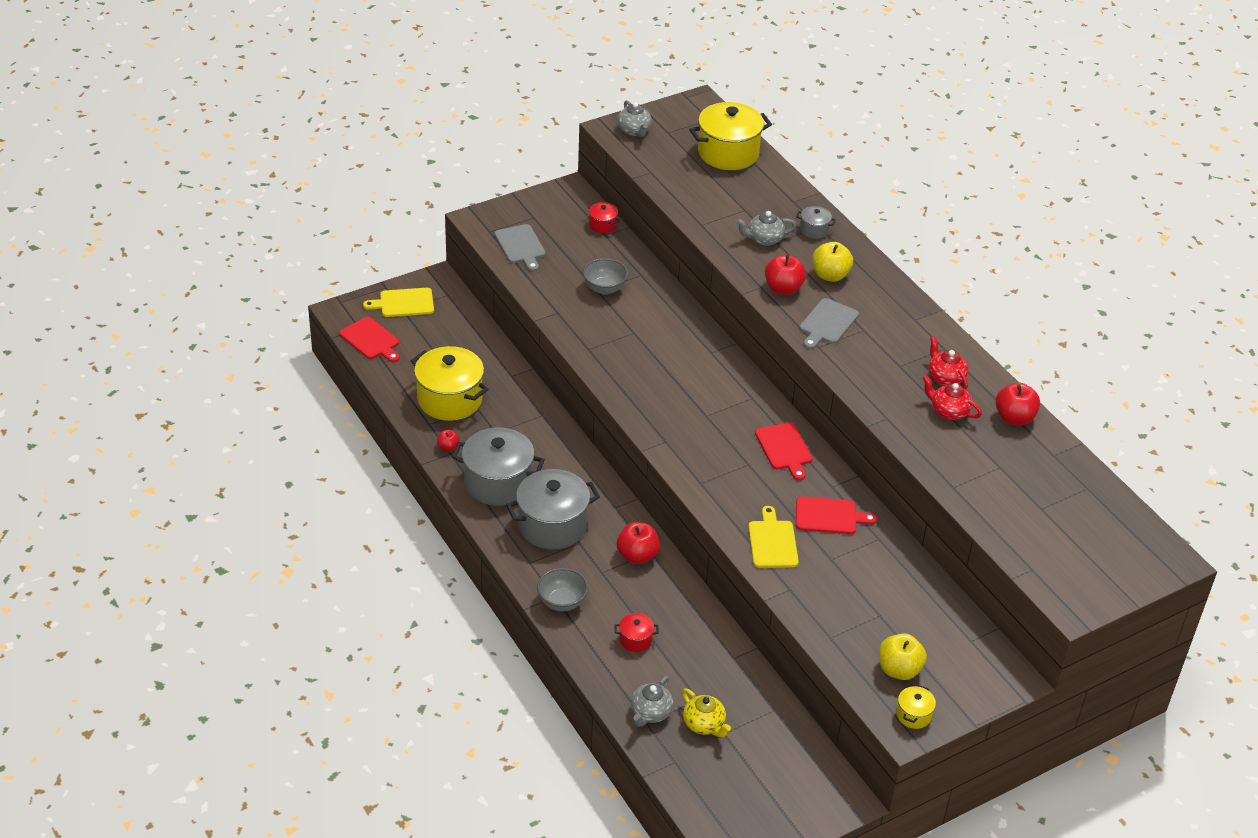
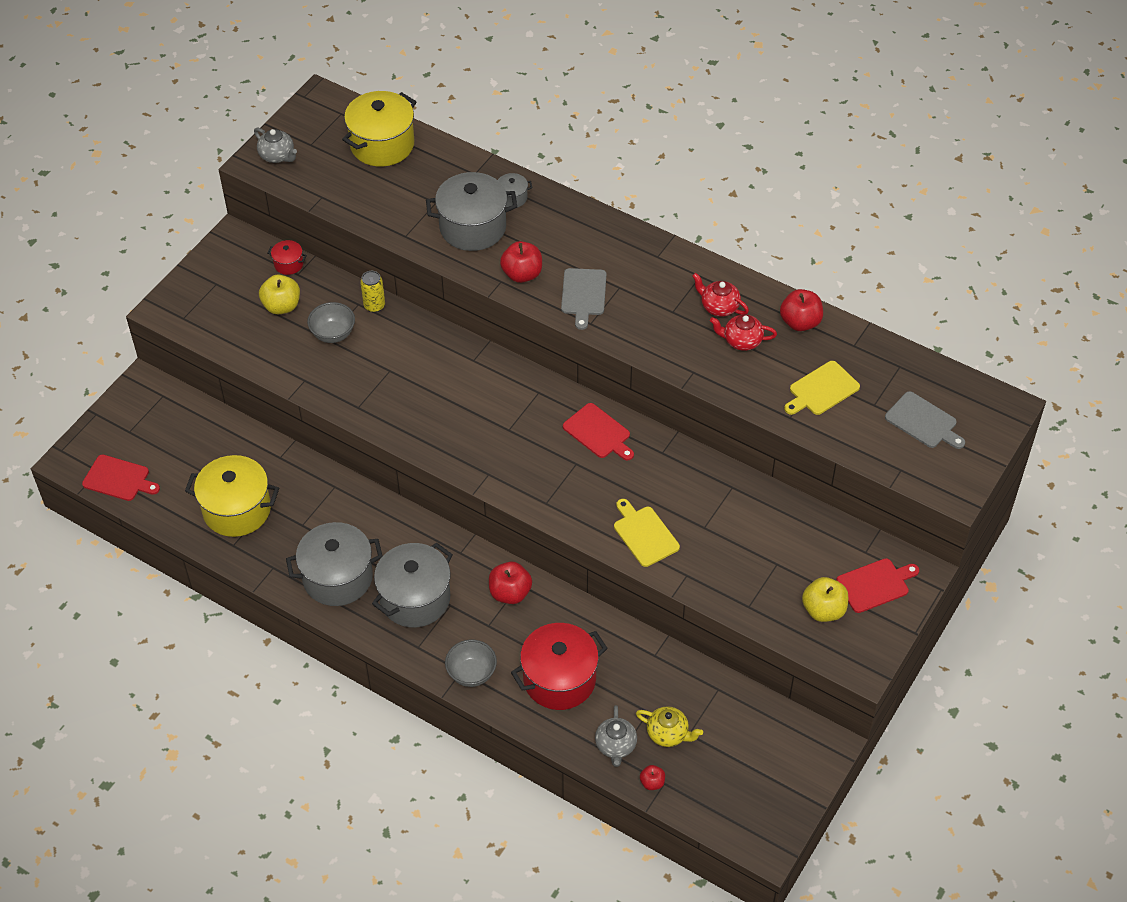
camera: 25 degrees left, 10 degrees up
yellow cutting board [363,288,434,317] -> yellow cutting board moved to [784,361,860,415]
red apple [437,430,460,452] -> red apple moved to [640,765,665,790]
grey cutting board [494,224,546,271] -> grey cutting board moved to [885,391,965,449]
red pot [615,613,659,652] -> red pot [511,623,608,710], size x2.21
grey teapot [736,211,796,246] -> grey pot [426,172,517,251]
red cutting board [796,496,877,534] -> red cutting board moved to [836,558,919,613]
yellow apple [812,242,853,282] -> yellow apple moved to [259,275,300,314]
yellow pot [896,685,936,729] -> none
none -> yellow can [360,271,385,312]

